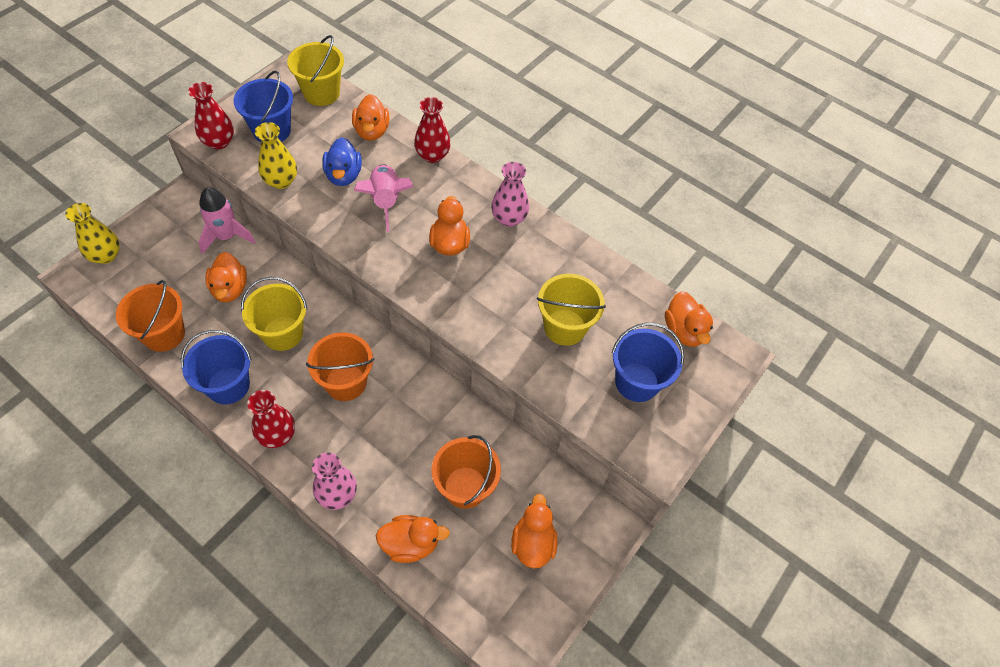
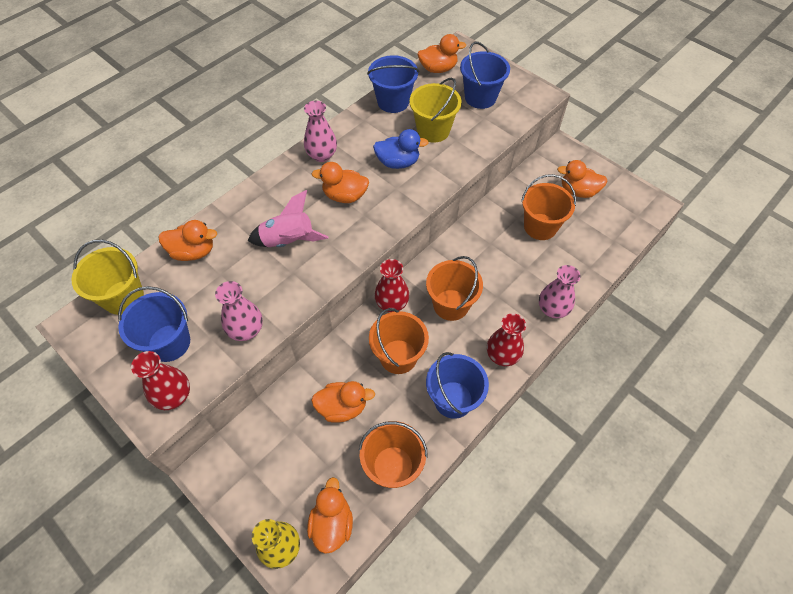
camera: 80 degrees left, 0 degrees up
pink rocket [199,187,255,254] -> none
yellow bucket [241,277,307,351] -> orange bucket [369,308,429,374]
yellow vase [255,122,297,189] -> pink vase [215,281,263,341]
blue duck [322,137,362,186] -> blue duck moved to [373,129,429,169]
orange duck [376,515,450,563] -> orange duck moved to [307,477,353,554]
red vase [414,97,451,163] -> red vase moved to [374,259,409,312]
none -> blue bucket [367,55,419,113]

